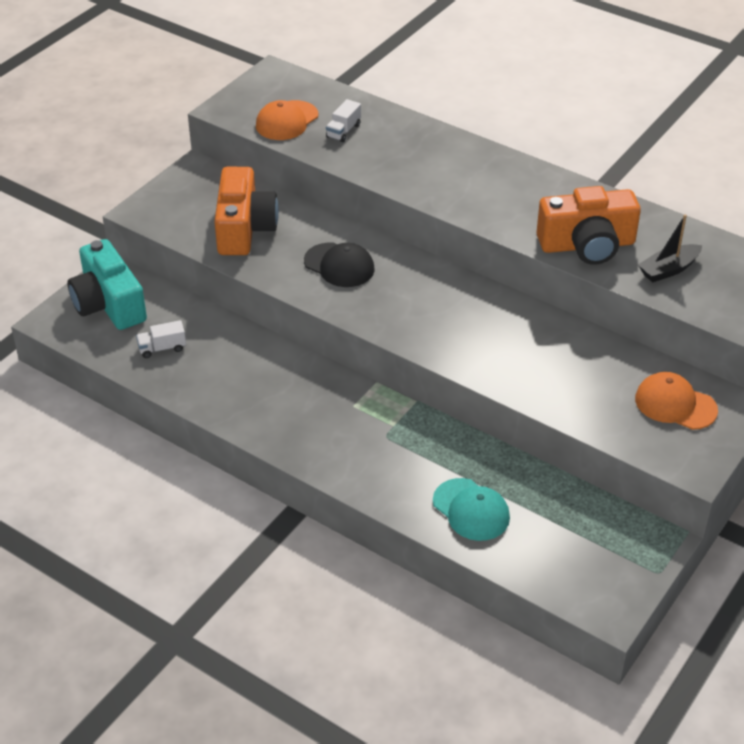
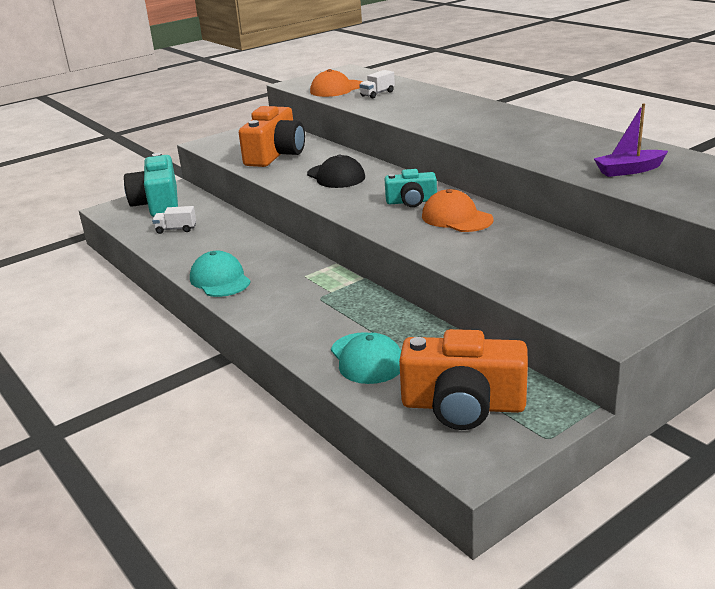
camera: 20 degrees right, 15 degrees down
orange camera [536,186,641,265] -> orange camera moved to [399,329,528,430]
orange cap [635,372,718,430] -> orange cap moved to [422,189,493,232]
black boat [638,215,702,282] -> purple boat [593,103,668,177]
none -> turquoise cap [190,251,251,297]
none -> turquoise camera [385,169,437,207]

